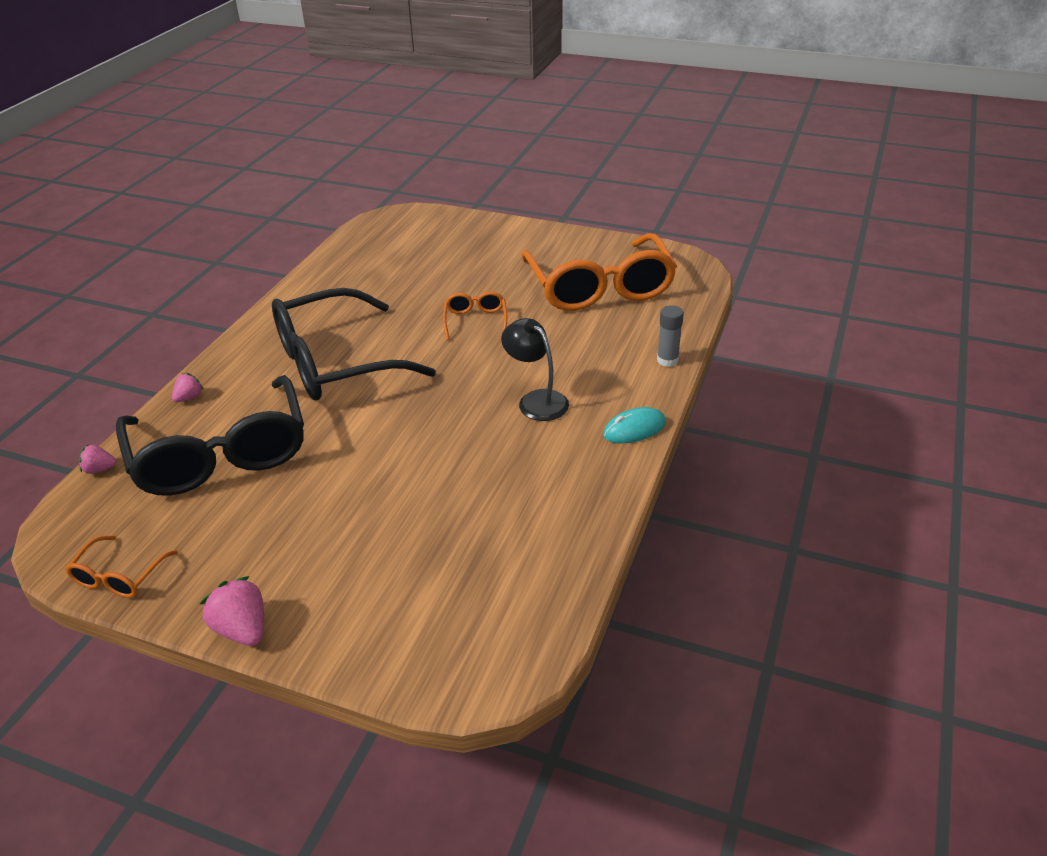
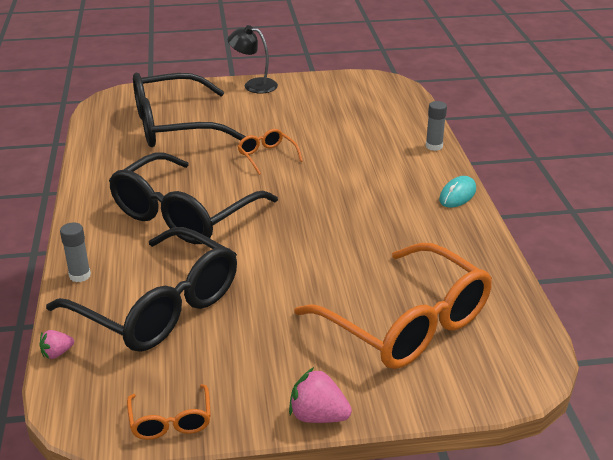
camera: 30 degrees left, 5 degrees down
pink strawberry [172,373,204,402] -> grey glue stick [60,222,91,282]
black lamp [501,318,569,421] -> black lamp moved to [228,25,278,93]
orange glasses [522,233,677,311] -> orange glasses moved to [294,243,492,369]
none -> black glasses [133,73,246,147]

